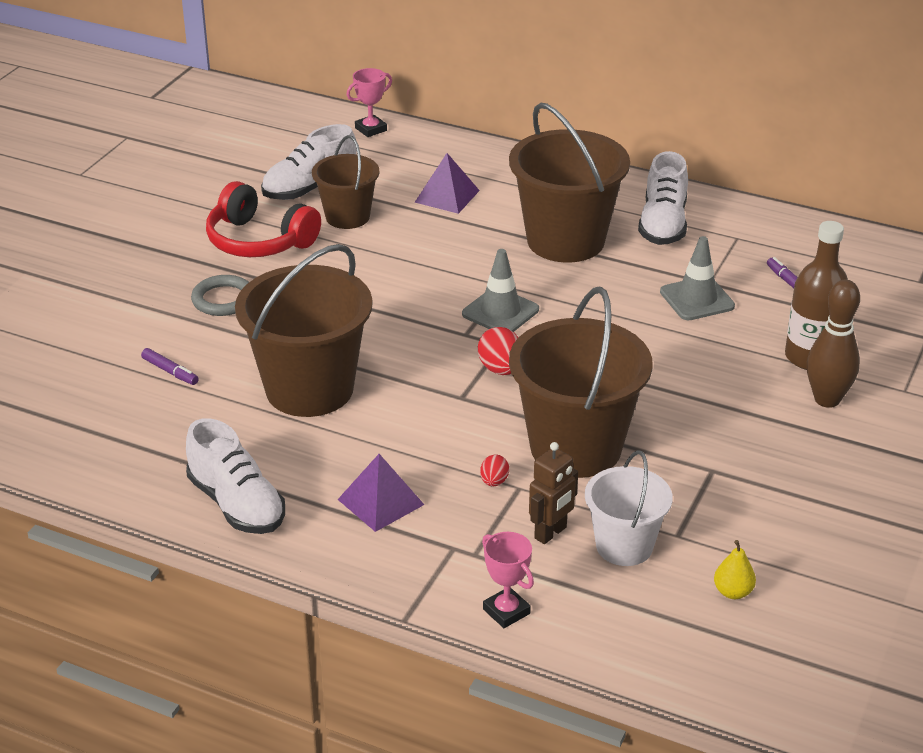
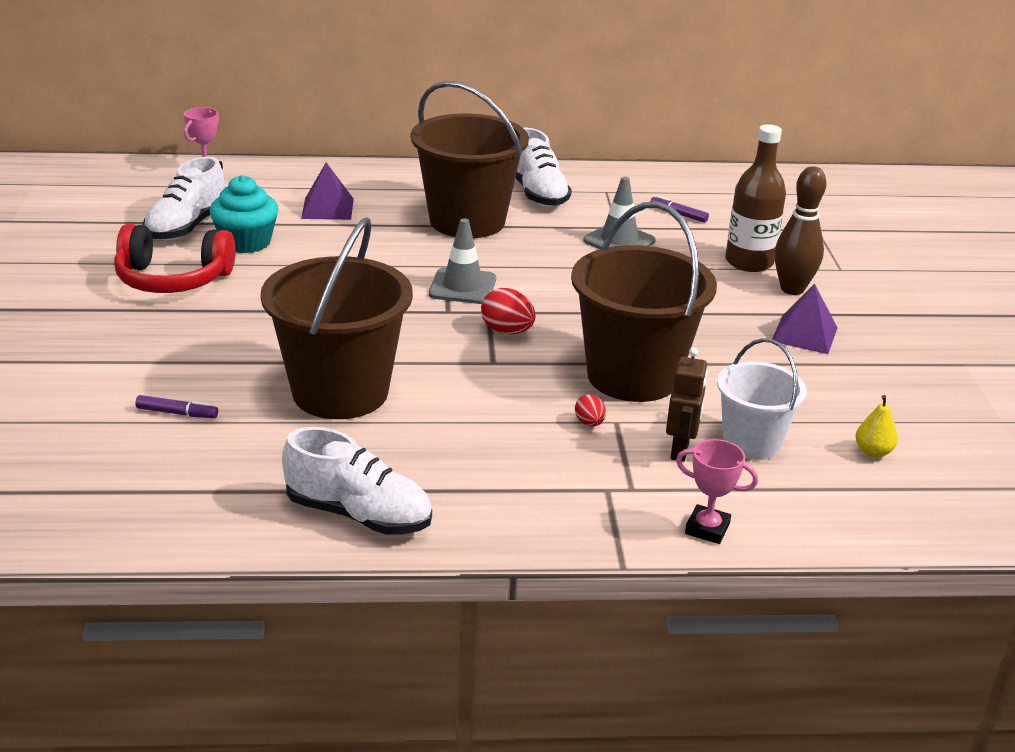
camera: 30 degrees left, 5 degrees down
grey ring [191,275,249,316] -> none
brown bucket [312,135,379,229] -> turquoise cupcake [210,175,279,253]
purple pyramid [338,454,424,532] -> purple pyramid moved to [772,283,838,354]

